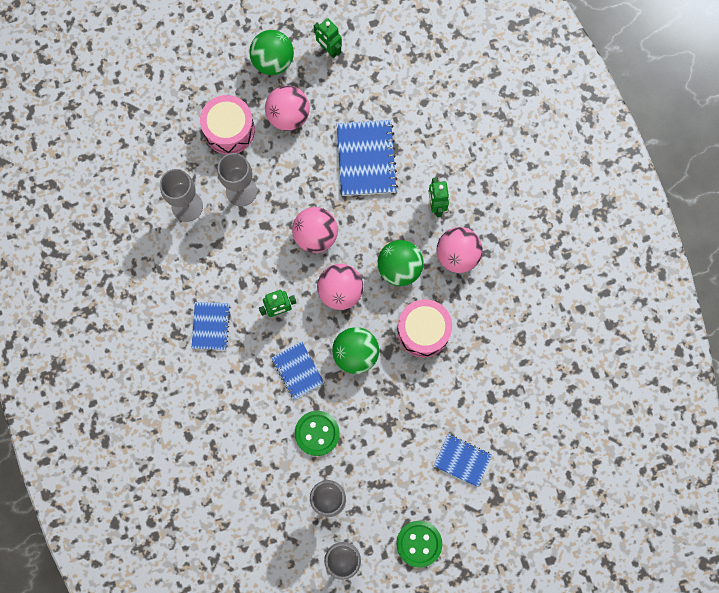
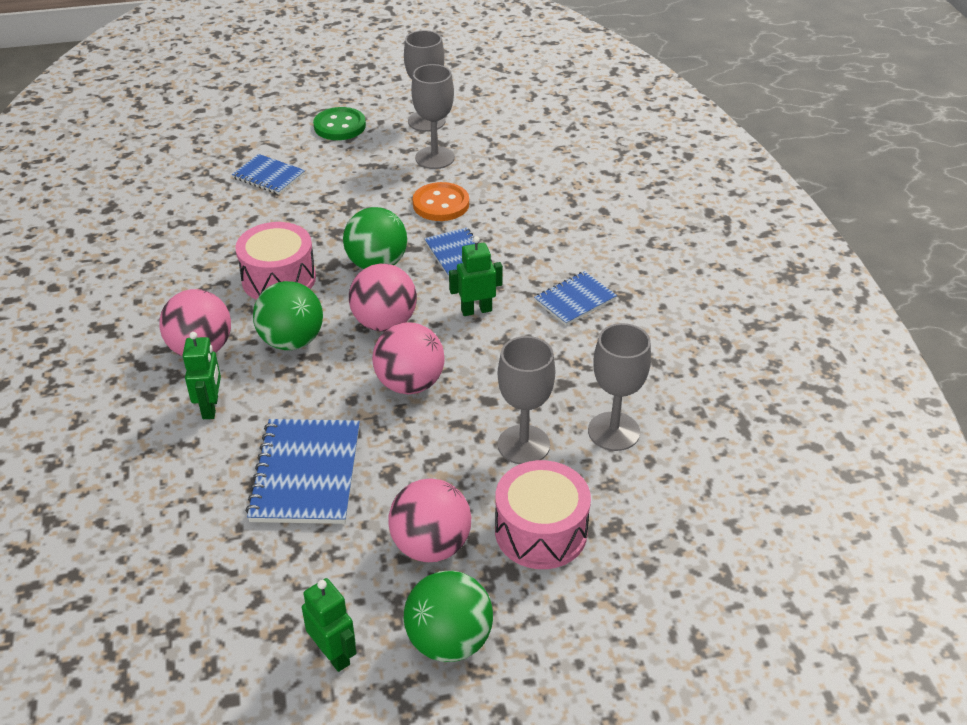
camera: 175 degrees left, 35 degrees down
blue notebook [192,302,230,350] -> blue notebook turned 45 degrees clockwise [534,271,617,325]
green button [295,411,340,456] -> orange button [413,182,469,221]

